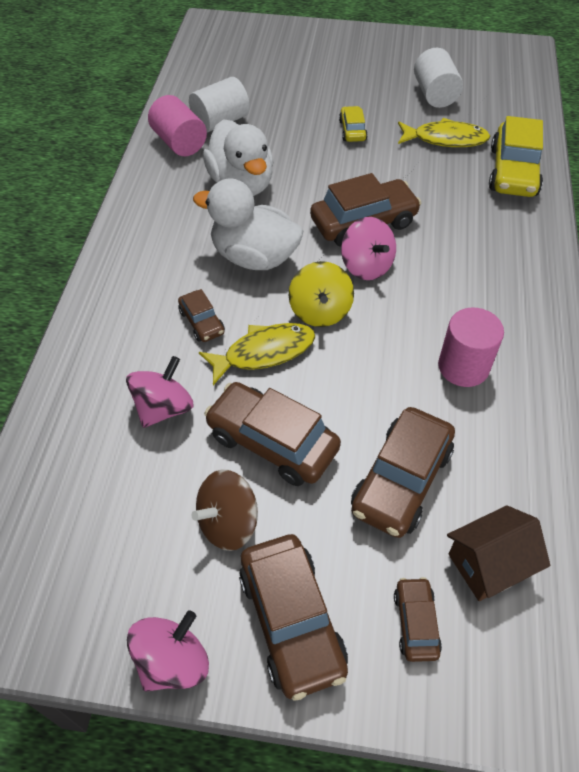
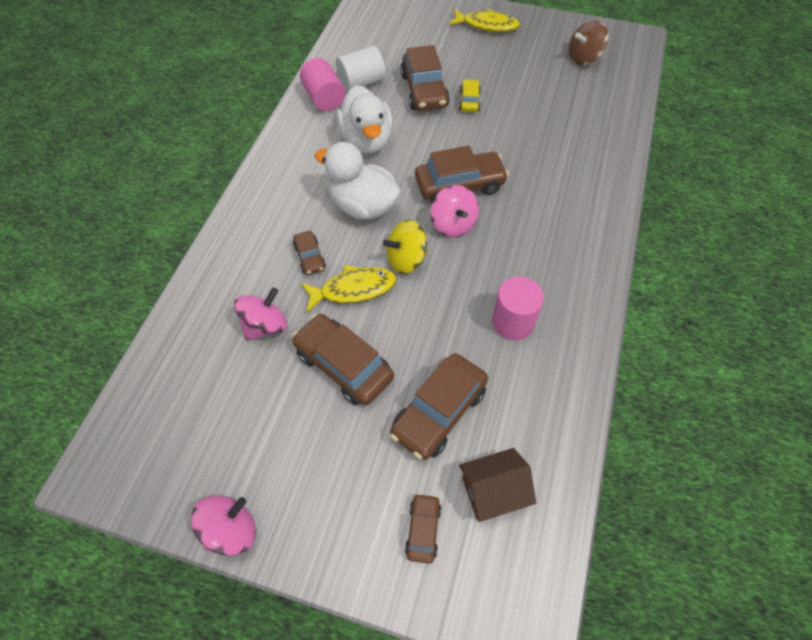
camera: 10 degrees right, 5 degrees up
brown spinning top [191,470,258,551] -> brown spinning top moved to [569,21,609,65]
brown car [239,534,348,701] -> brown car moved to [401,45,450,111]
yellow spinning top [288,261,354,327] -> yellow spinning top turned 60 degrees clockwise [383,220,428,274]
yellow fish [398,118,490,147] -> yellow fish moved to [449,9,520,32]
white cylinder [414,48,463,108] -> none
yellow car [489,116,543,197] -> none

